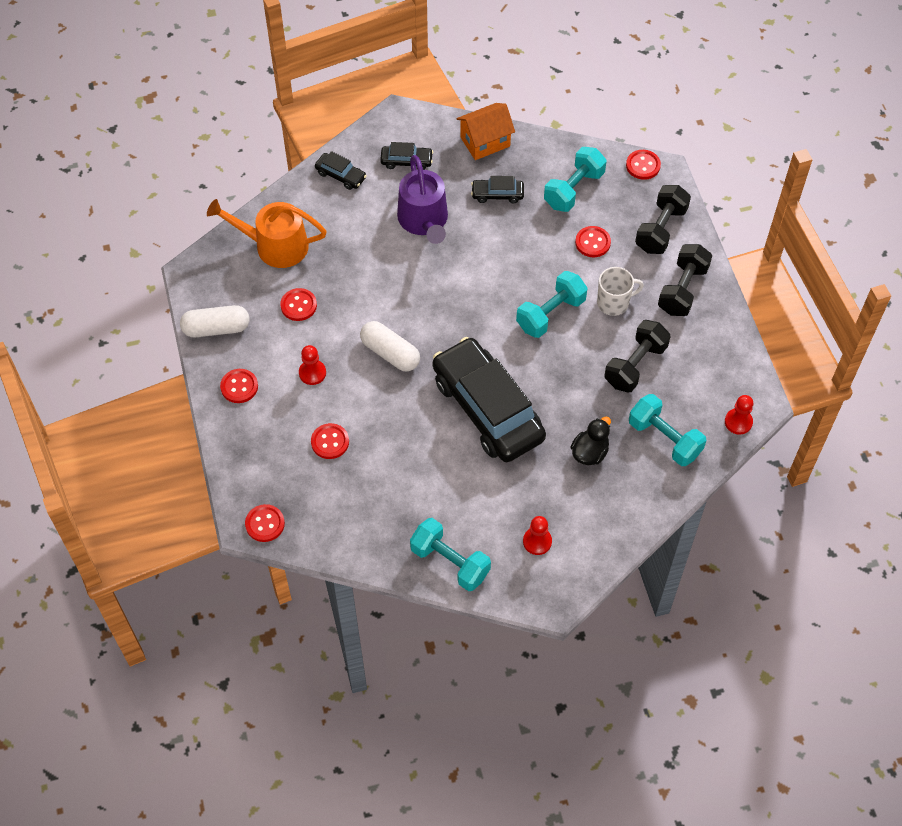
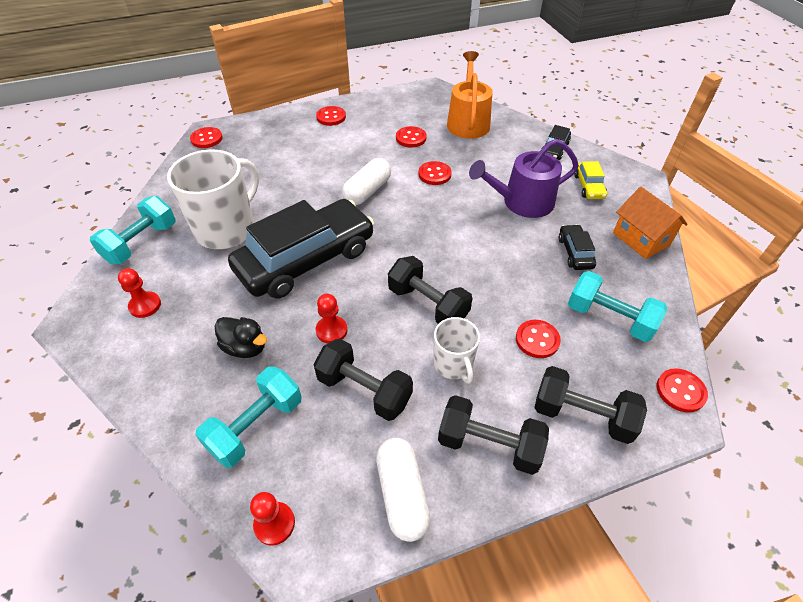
camera: 85 degrees right, 10 degrees down
white capsule [180,305,250,337] -> white capsule moved to [376,438,431,542]
red pawn [299,345,326,385] -> red pawn moved to [316,294,348,344]
red button [311,423,349,459] -> red button moved to [418,161,452,185]
black car [380,142,433,170] -> yellow car [574,161,607,199]
turquoise dumbbell [516,271,588,338] -> black dumbbell [388,256,472,324]
none -> white mug [167,149,259,249]

